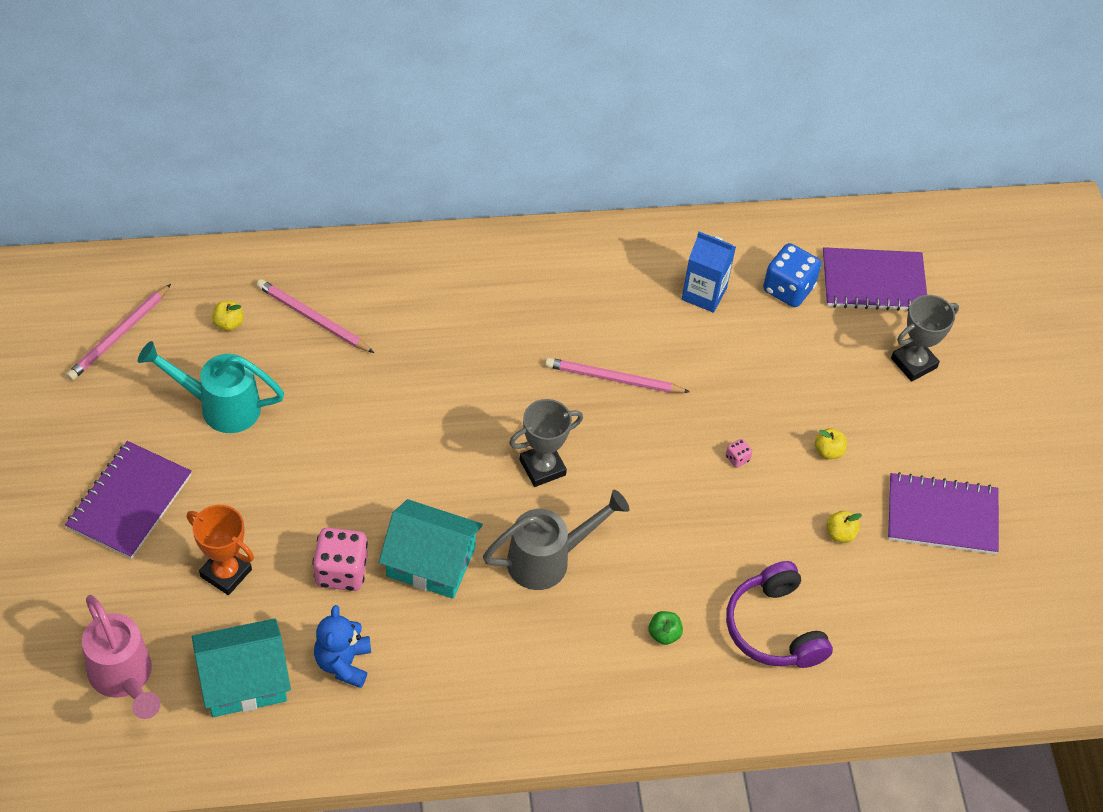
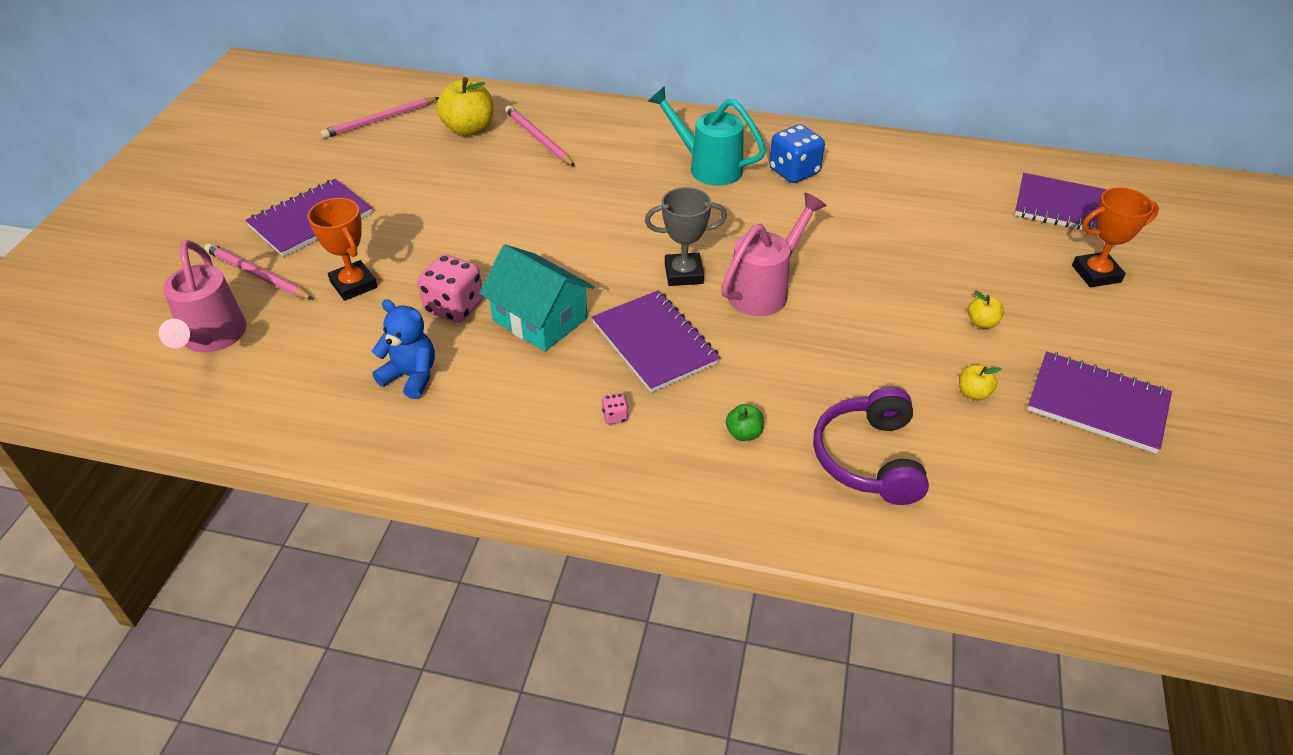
camera: 25 degrees right, 10 degrees down
turquoise watering can [138,341,284,433] -> turquoise watering can moved to [648,86,766,186]
turquoise house [192,618,291,717] -> none
yellow apple [212,301,244,331] -> yellow apple [437,77,493,136], size x2.04
blue teddy bear [314,605,371,688] -> blue teddy bear turned 90 degrees clockwise [372,299,435,399]
grey watering can [483,490,629,590] -> purple notebook [592,290,721,393]
pink pencil [545,358,690,393] -> pink pencil moved to [204,243,314,300]
blue carton [682,232,736,313] -> none
pink dice [726,439,752,468] -> pink dice moved to [602,393,629,424]
blue dice [763,243,821,307] -> blue dice moved to [769,124,825,183]
grey trophy [891,295,959,382] -> orange trophy [1072,187,1159,287]
none -> pink watering can [721,193,827,316]

